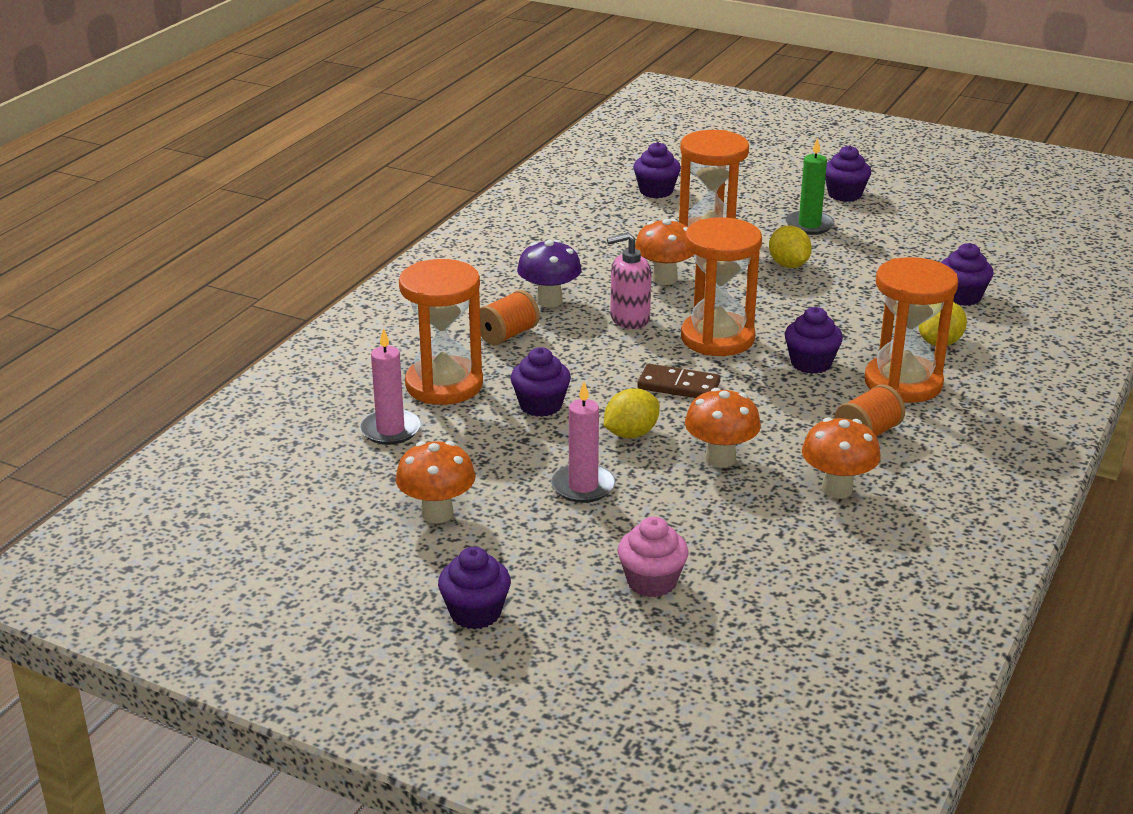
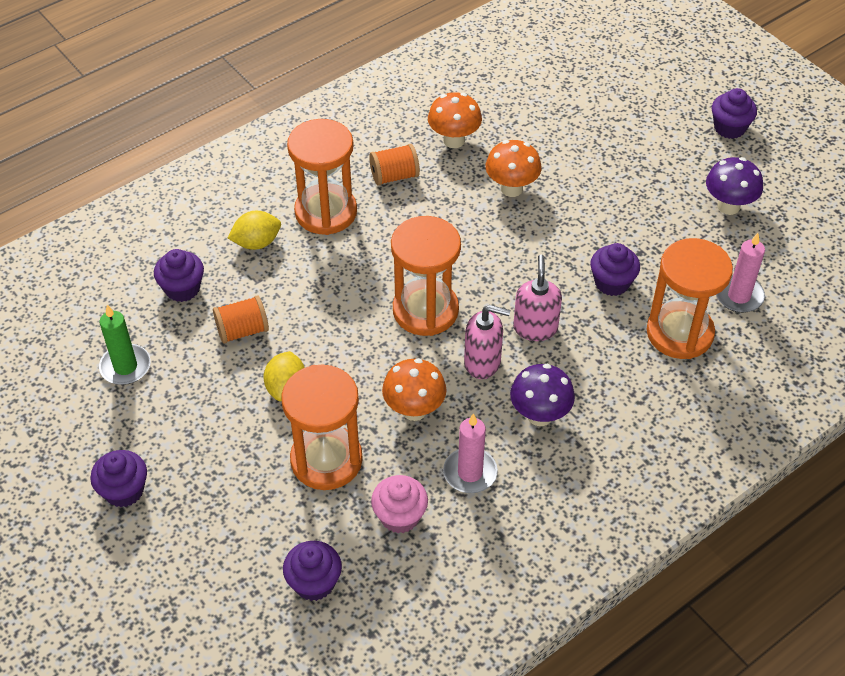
camera: 155 degrees left, 20 degrees up
orange mushroom [396,441,476,523] -> purple mushroom [706,157,763,215]
orange spool [480,290,540,345] -> orange spool moved to [213,296,269,344]
pink candle [551,382,615,503] -> pink candle moved to [443,413,498,493]
yellow lemon [604,388,660,438] -> none
pink cupcake [618,517,689,597] -> pink cupcake moved to [371,475,428,533]
brown domino [637,364,720,398] -> none
purple cupcake [785,307,843,374] -> none
green candle [786,137,835,235] -> green candle moved to [99,305,151,385]
none -> pink soap dispenser [513,255,562,341]

